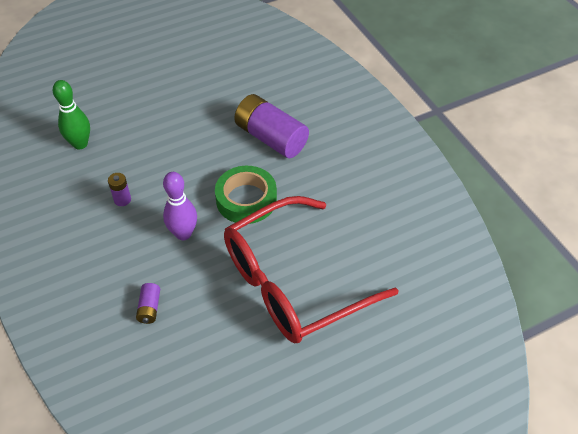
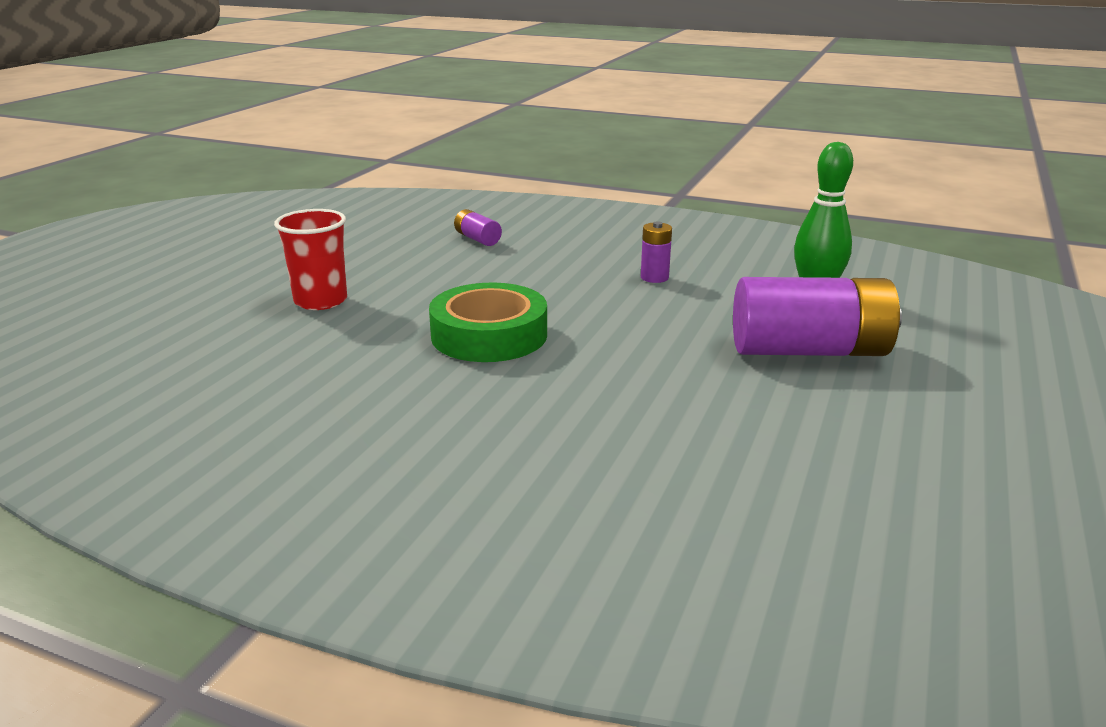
camera: 140 degrees right, 25 degrees down
purple bowling pin [163,172,197,240] -> none
red glasses [224,196,399,343] -> red cup [274,209,347,310]
purple battery [234,94,309,158] -> purple battery moved to [733,277,902,356]

